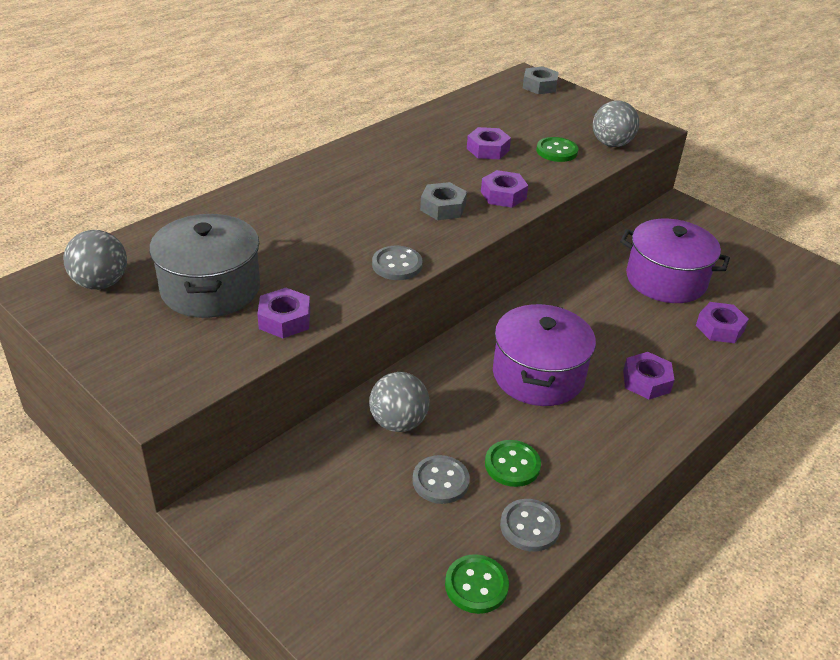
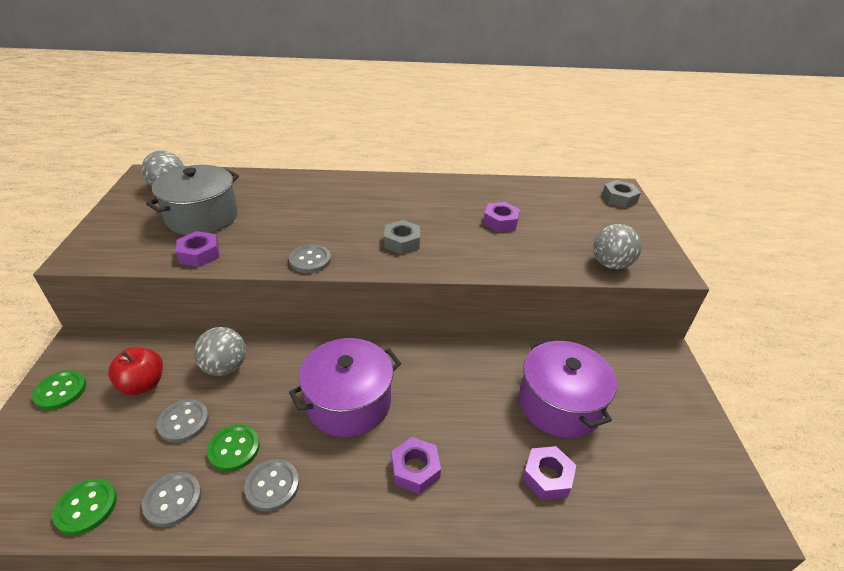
camera: 45 degrees right, 0 degrees up
purple nut [481,170,528,208] -> none
green button [536,137,578,162] -> green button moved to [32,370,87,410]
none -> red apple [108,347,163,395]
none -> grey button [244,459,299,512]

